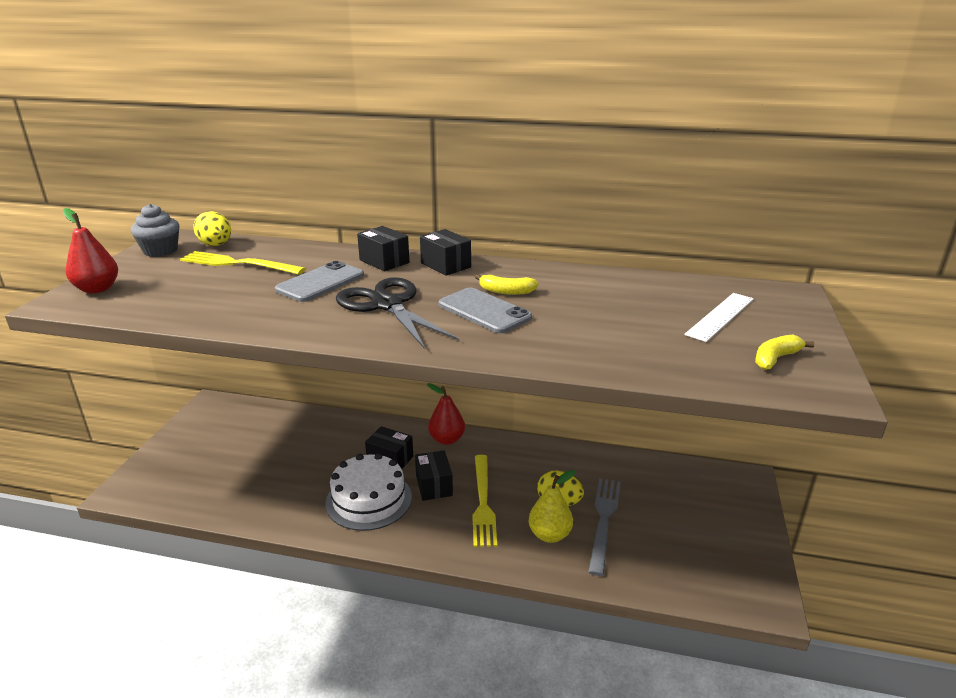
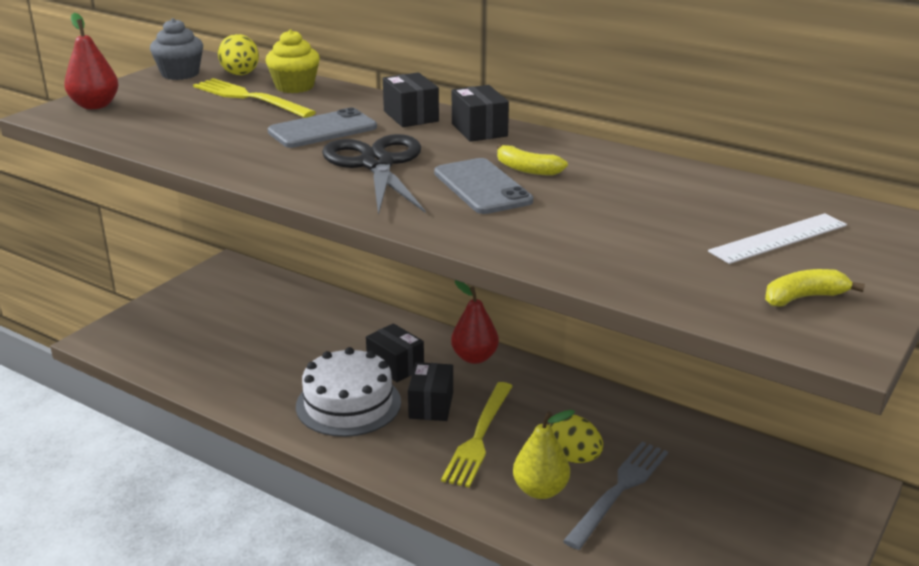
camera: 20 degrees right, 0 degrees up
none -> yellow cupcake [265,29,320,93]

